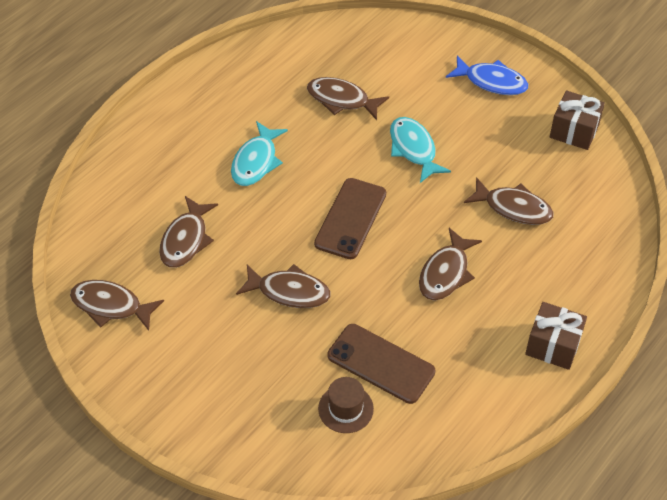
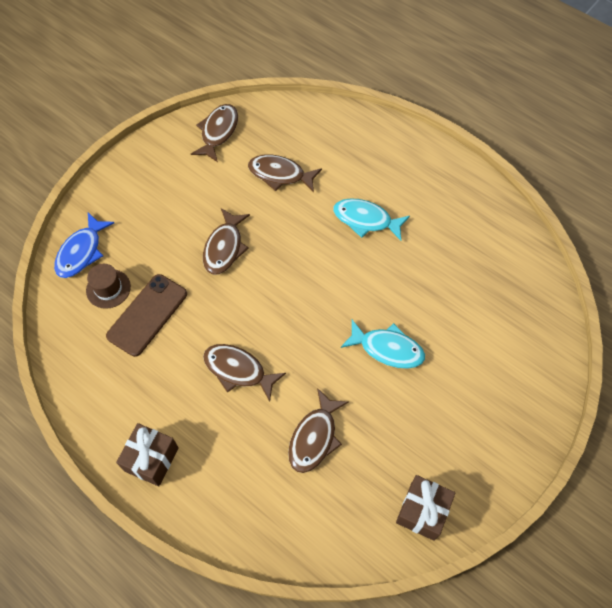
camera: 90 degrees right, 10 degrees up
brown fish [307,77,389,120] -> none
brown phone [314,178,386,259] -> none
turquoise fish [390,117,451,183] -> turquoise fish turned 45 degrees clockwise [341,320,425,369]
blue fish [446,55,528,95] -> blue fish moved to [54,213,114,278]

